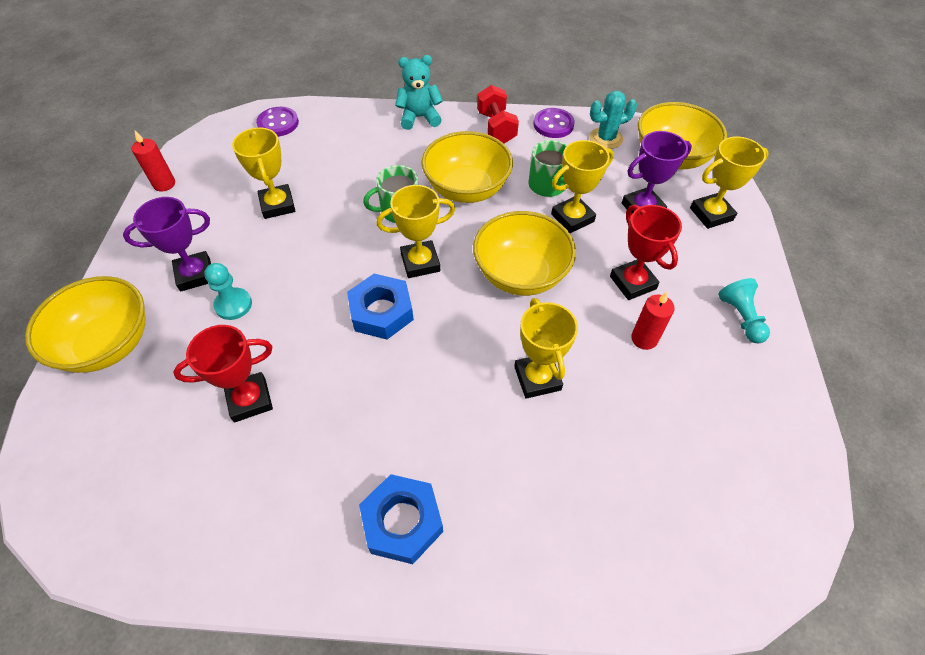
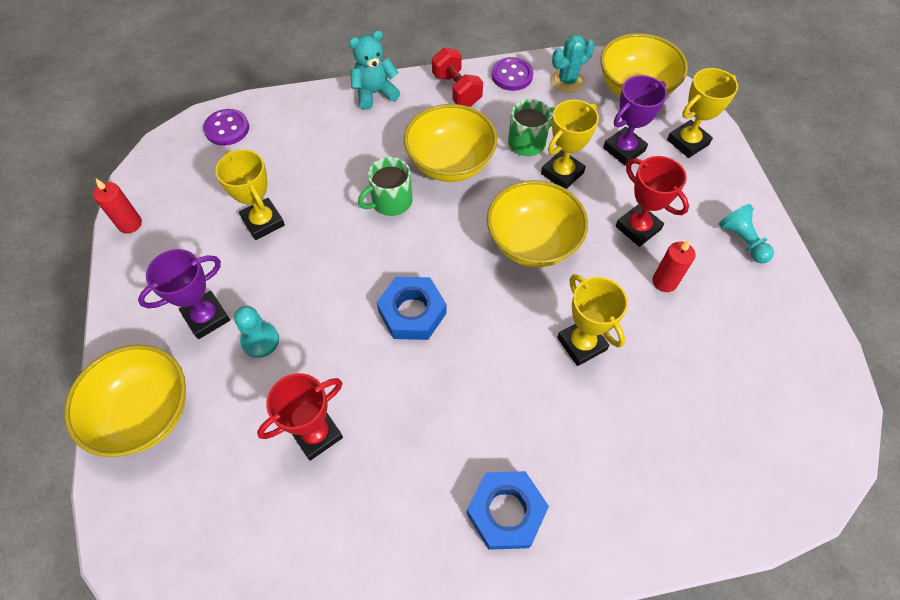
camera: 15 degrees left, 5 degrees up
yellow trophy [376,185,455,278] -> none

